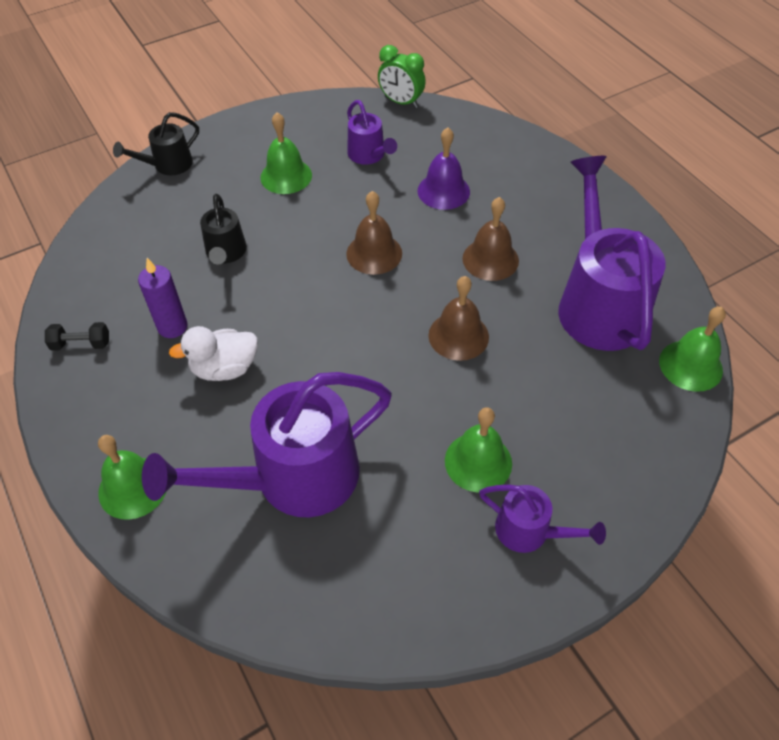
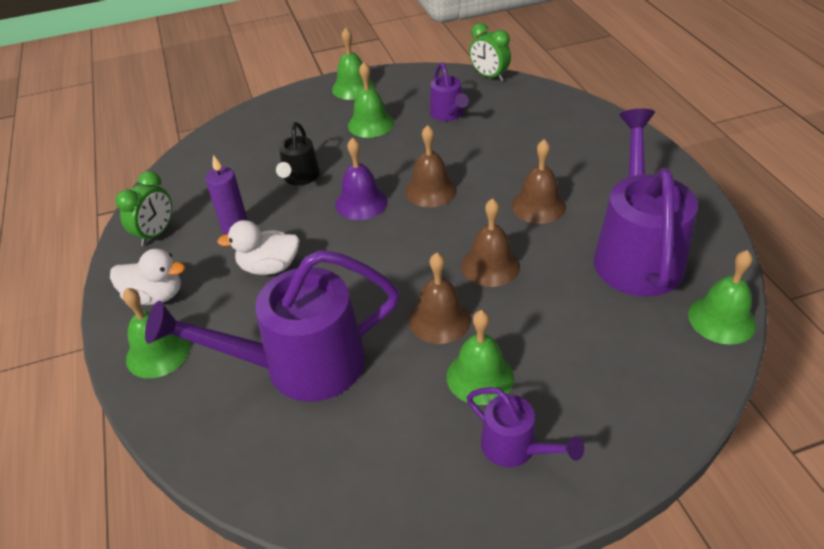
camera: 15 degrees right, 10 degrees down
black dumbbell [45,322,109,351] -> green clock [115,171,172,246]
black watering can [113,112,199,175] -> none
purple bell [418,127,470,210] -> purple bell moved to [335,137,388,220]
none -> white duck [110,249,185,305]
none -> green bell [332,28,375,100]
none -> brown bell [409,253,471,344]

